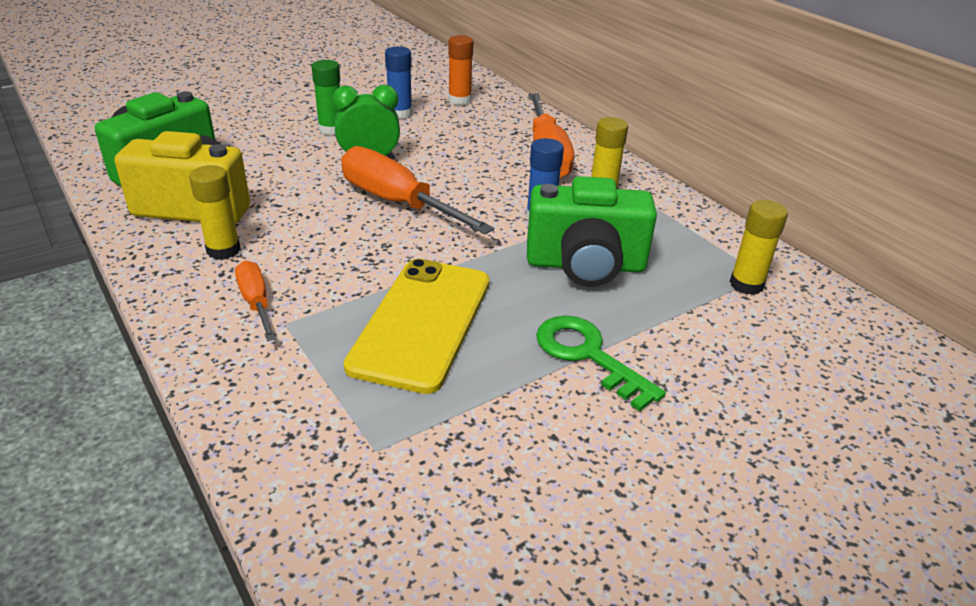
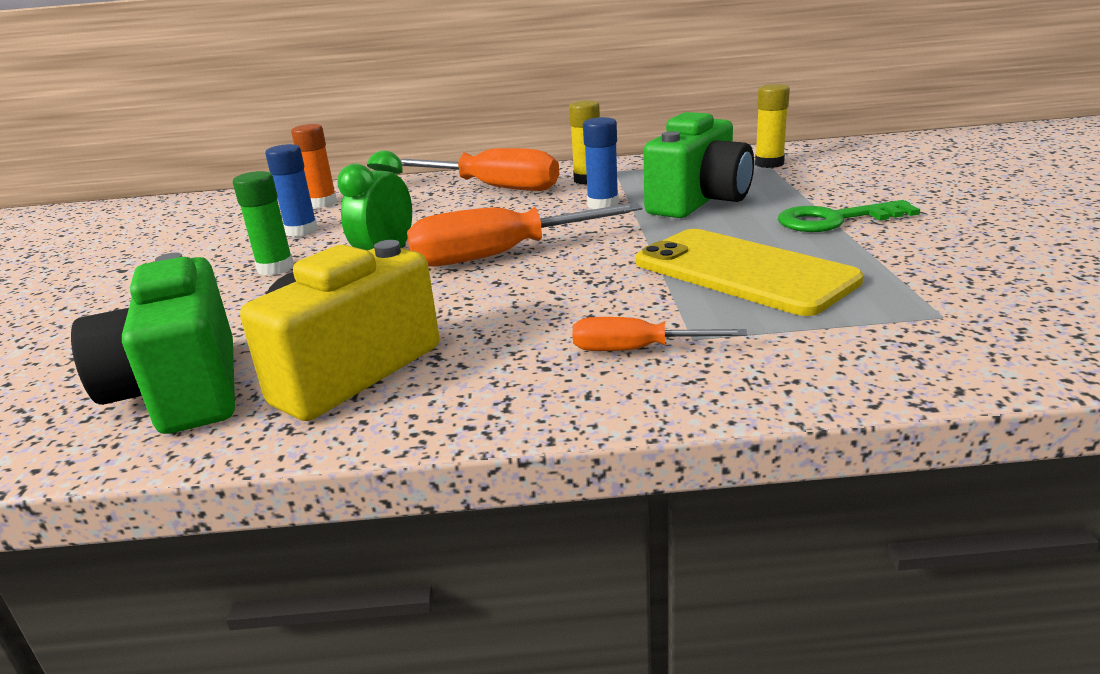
camera: 55 degrees left, 10 degrees down
yellow glue stick [189,165,241,260] -> none

